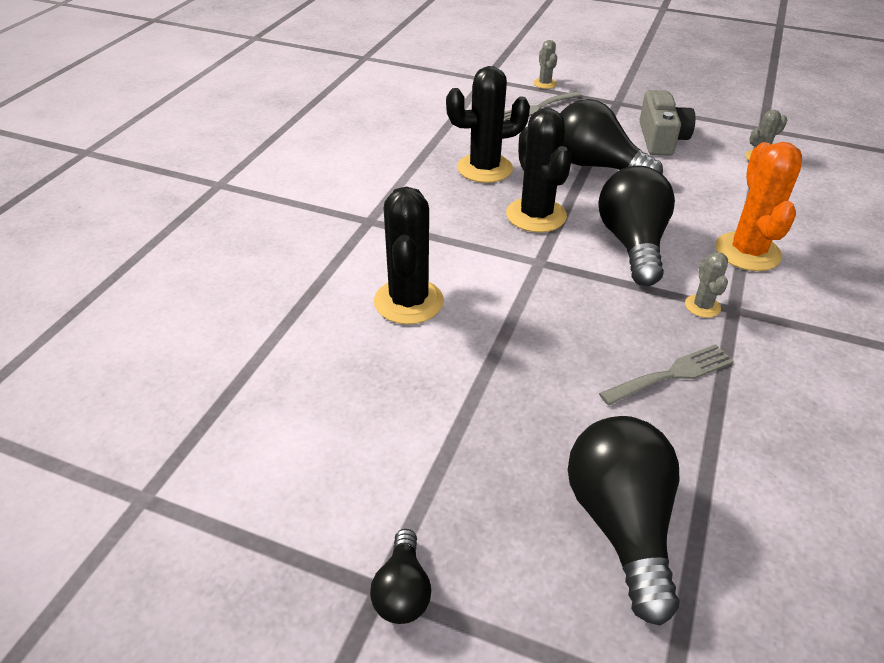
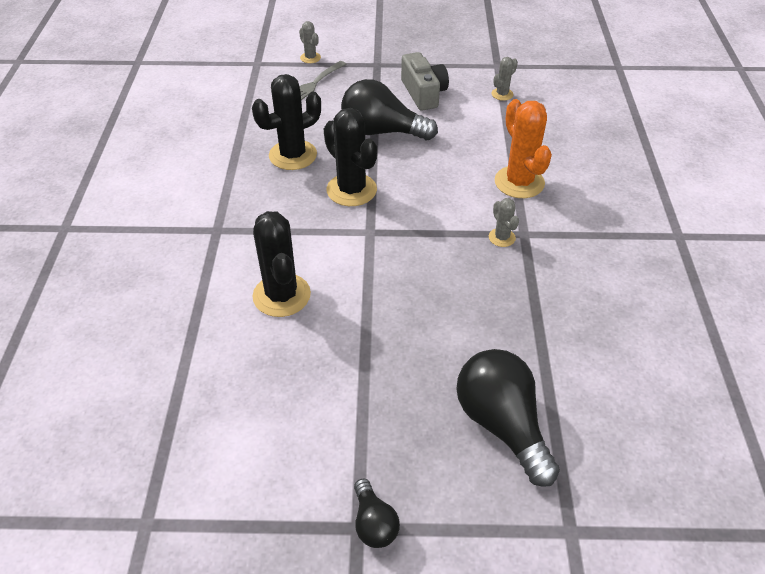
camera: 20 degrees left, 5 degrees up
black light bulb [599,165,675,286] -> none
grey fork [599,344,734,405] -> none

